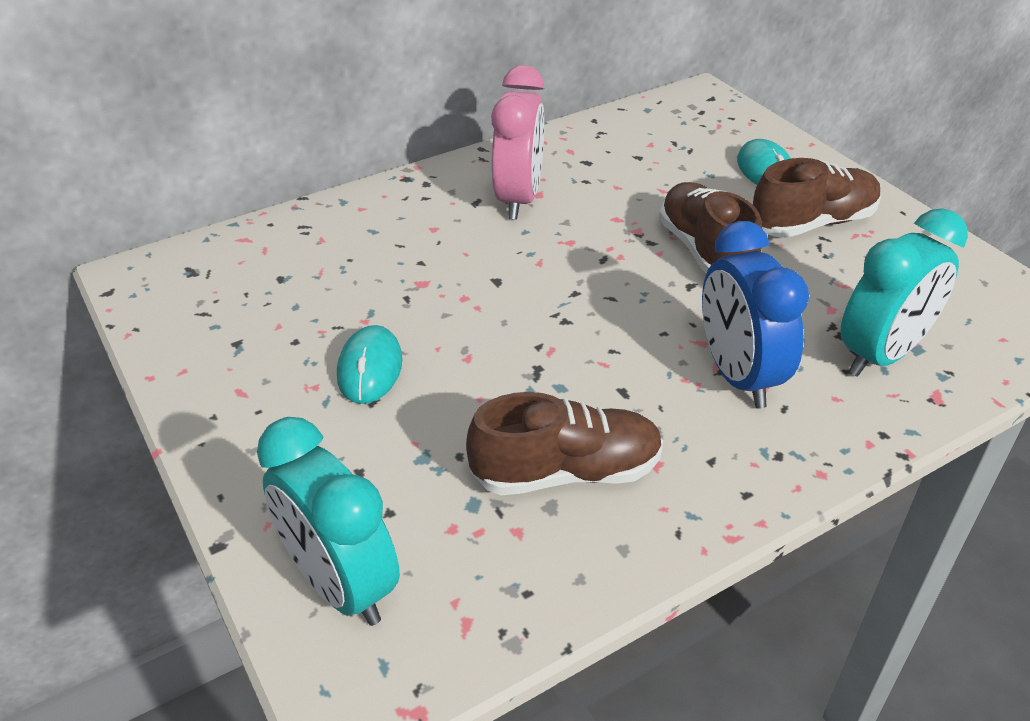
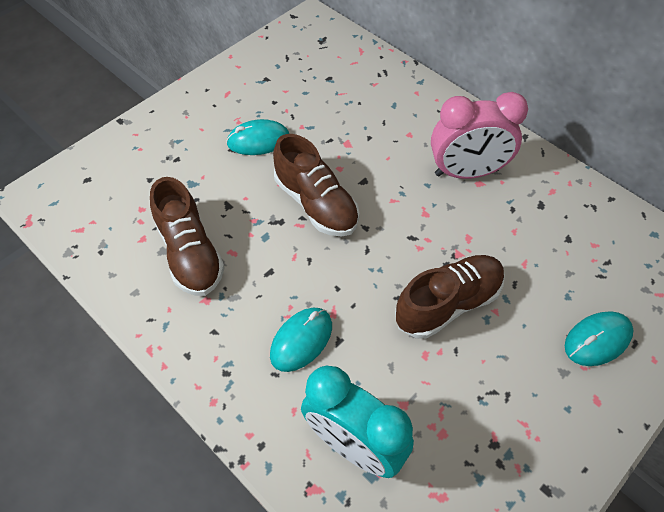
camera: 75 degrees right, 15 degrees up
turquoise clock [257,417,400,626] -> none
blue clock [702,221,809,408] -> turquoise mouse [270,308,332,372]
brown shoe [753,158,882,238] -> brown shoe moved to [273,134,359,237]

